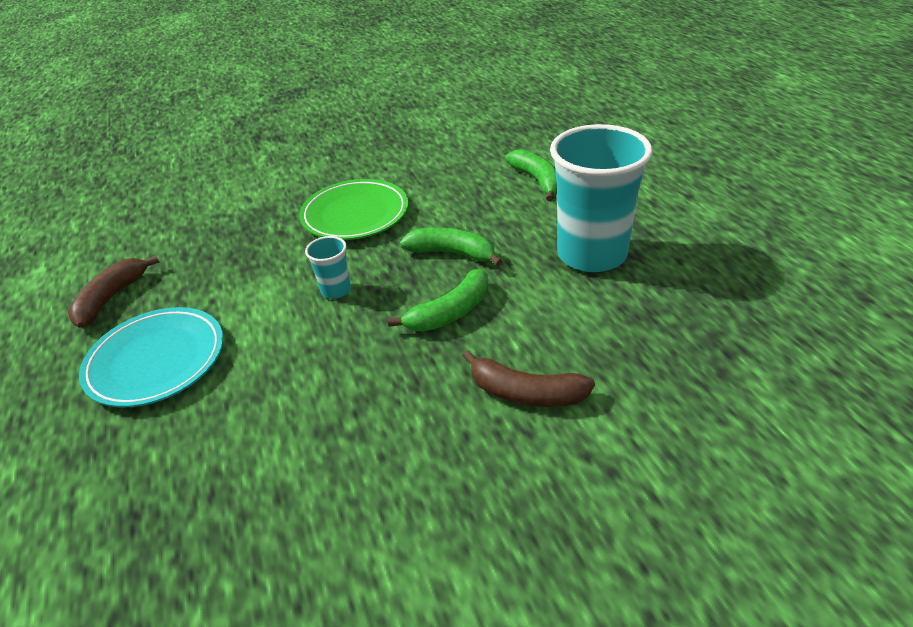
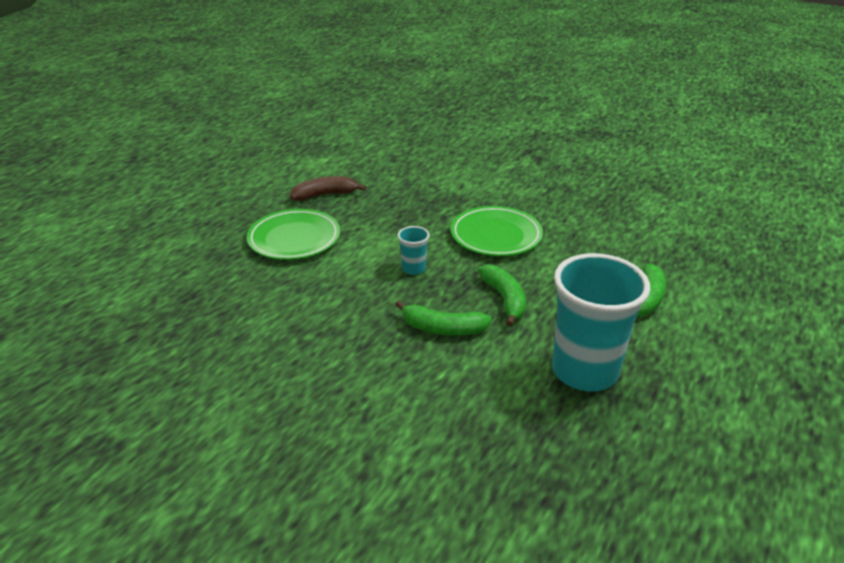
camera: 50 degrees right, 5 degrees down
turquoise plate [79,307,223,408] -> green plate [247,209,340,260]
brown banana [462,350,595,407] -> none

